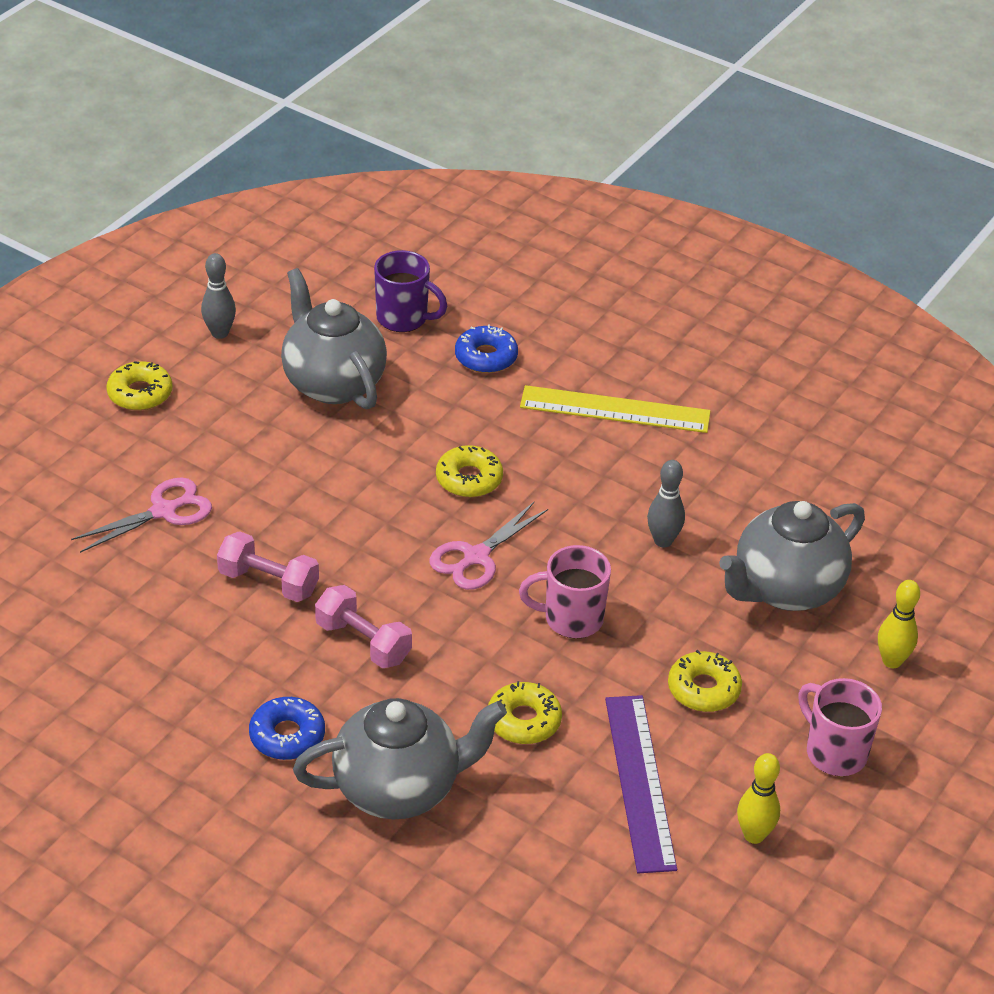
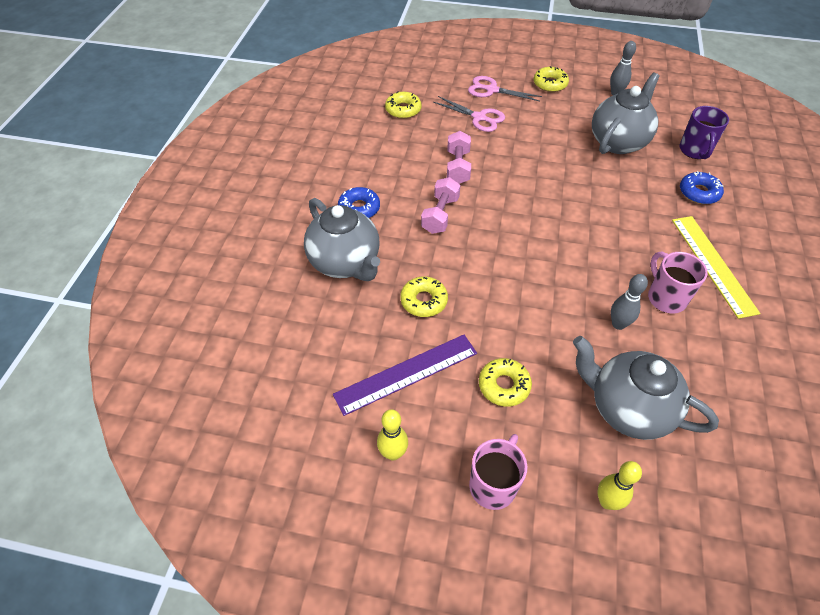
camera: 70 degrees right, 10 degrees up
pink scissors [430,502,548,590] -> pink scissors moved to [468,76,542,101]
yellow donut [436,445,503,497] -> yellow donut moved to [385,92,422,119]
pink mug [519,545,611,639] -> pink mug moved to [648,251,708,313]

